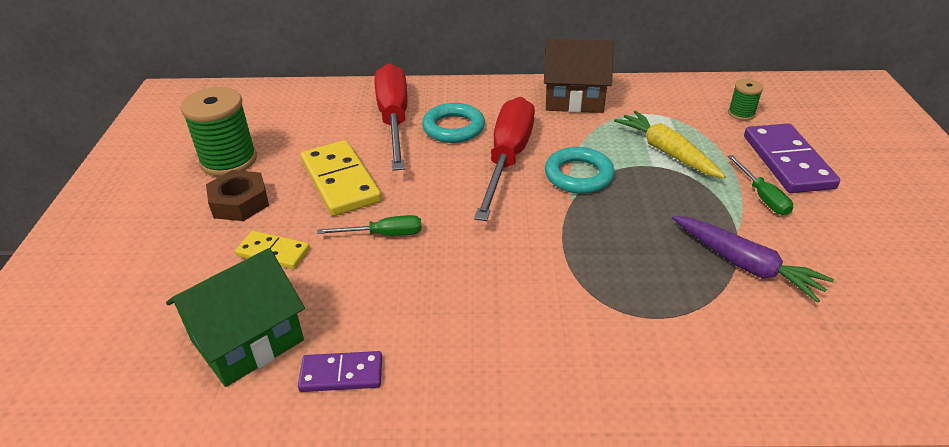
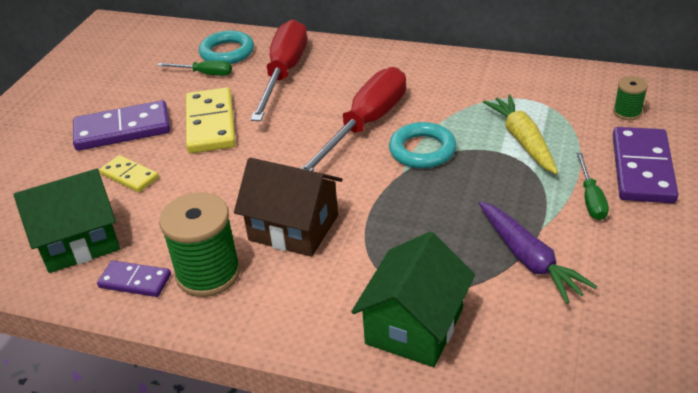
camera: 20 degrees right, 0 degrees up
green spool [180,87,257,176] -> green spool moved to [159,192,241,297]
brown nut [206,170,269,221] -> purple domino [73,100,170,151]
green screwdriver [317,215,422,236] -> green screwdriver moved to [157,61,232,76]
turquoise ring [422,103,485,143] -> turquoise ring moved to [199,30,254,64]
brown house [544,39,614,113] -> brown house moved to [234,158,343,257]
none -> green house [351,232,475,367]

